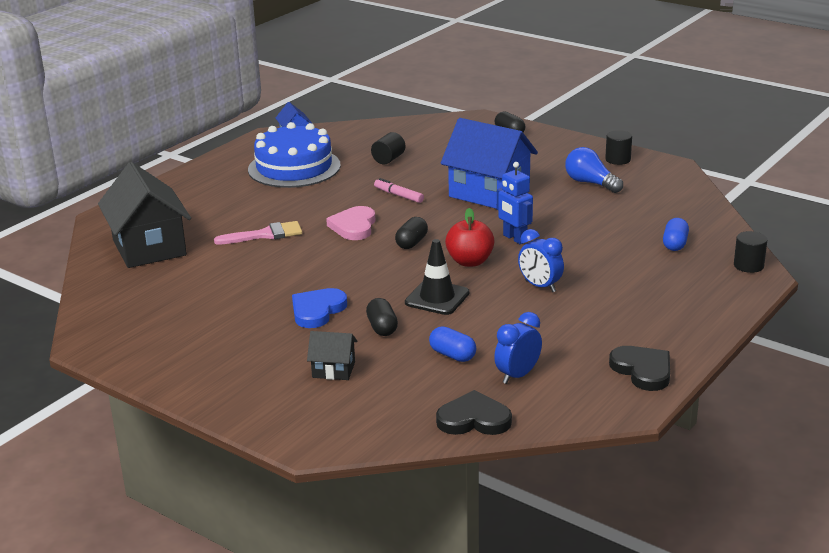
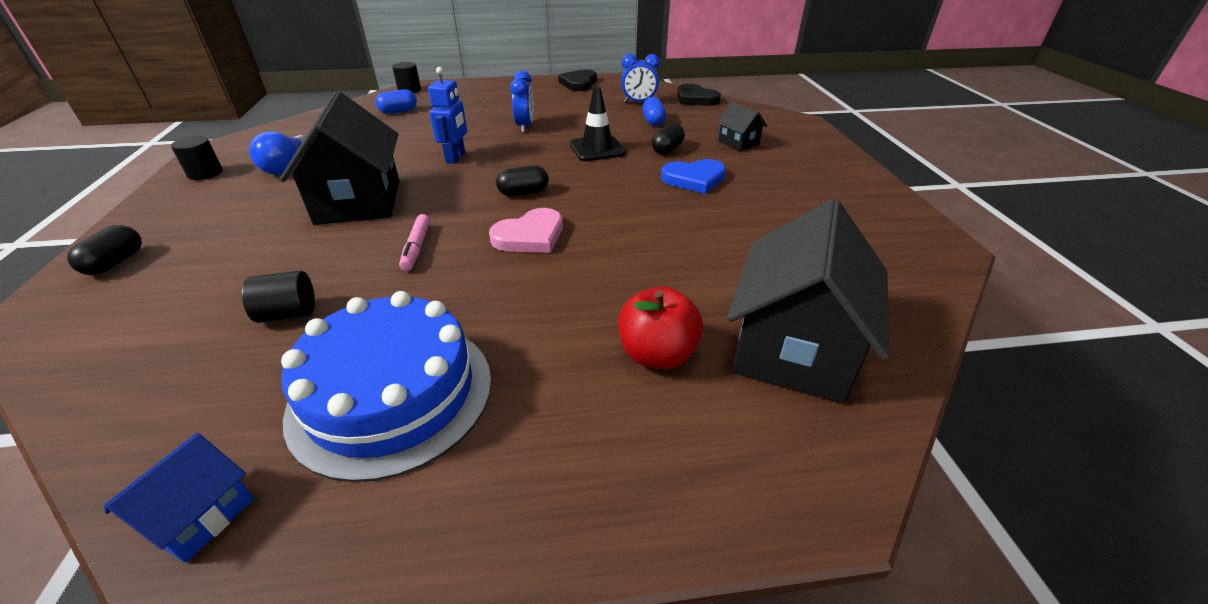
camera: 135 degrees left, 10 degrees up
pink brush [214,221,302,245] -> none
blue house [441,118,538,209] -> black house [279,91,399,225]
red apple [445,208,495,267] -> red apple moved to [618,286,703,369]

